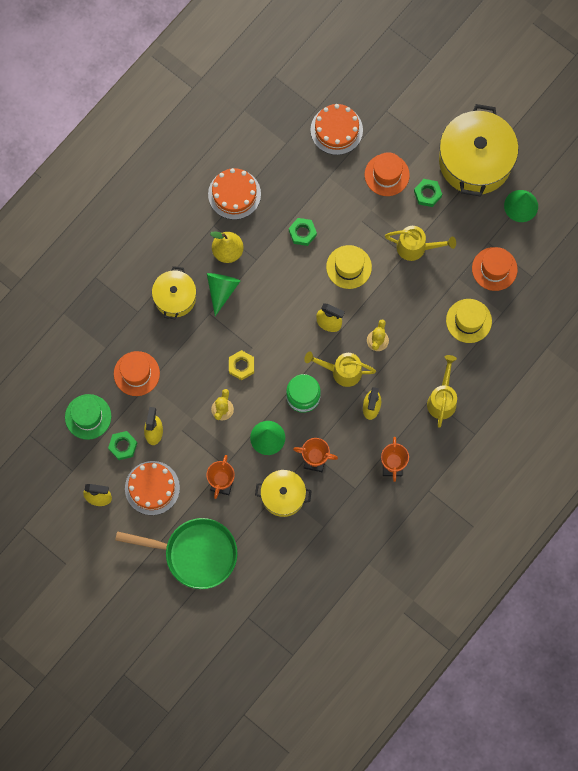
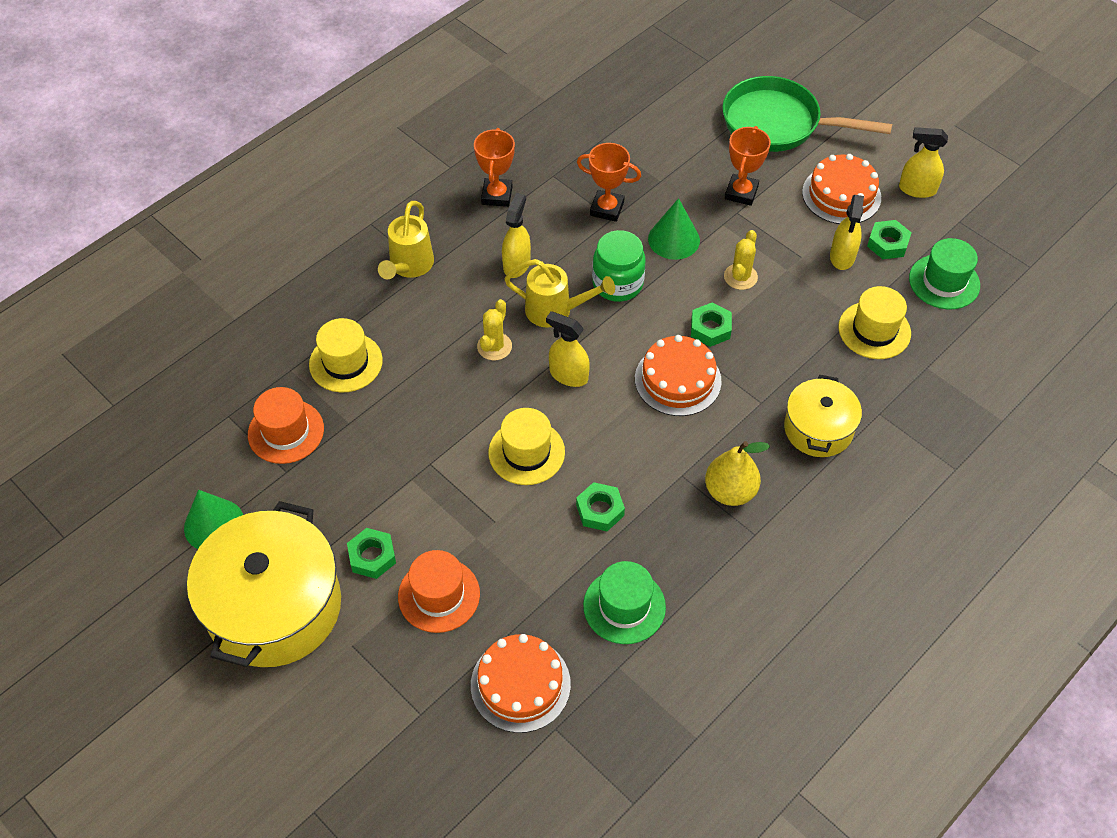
camera: 175 degrees left, 20 degrees down
orange hat [114,351,160,396] -> yellow hat [838,286,911,359]
green cone [207,273,240,316] -> none
orange cake [208,168,261,220] -> orange cake moved to [635,335,722,416]
yellow nut [229,350,254,380] -> green nut [691,302,732,347]
yellow pot [255,470,312,517] -> none
yellow watering can [385,226,456,261] -> none
none -> green hat [583,561,666,644]

